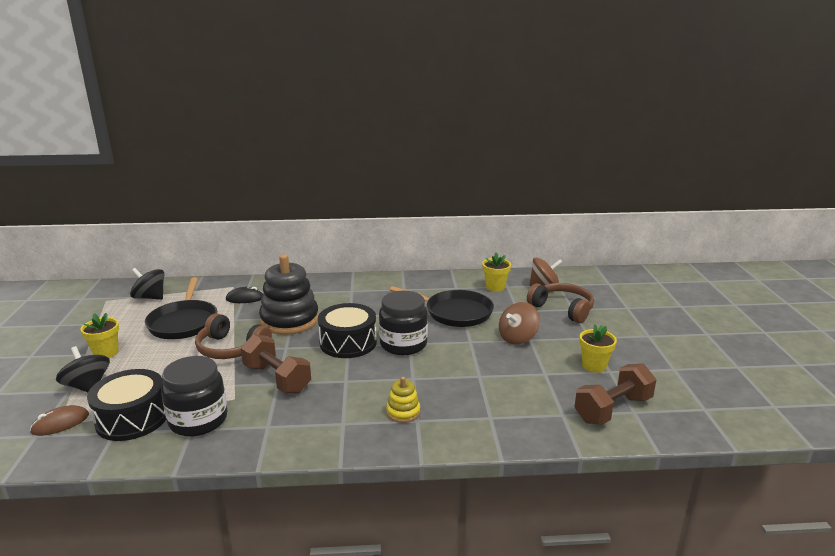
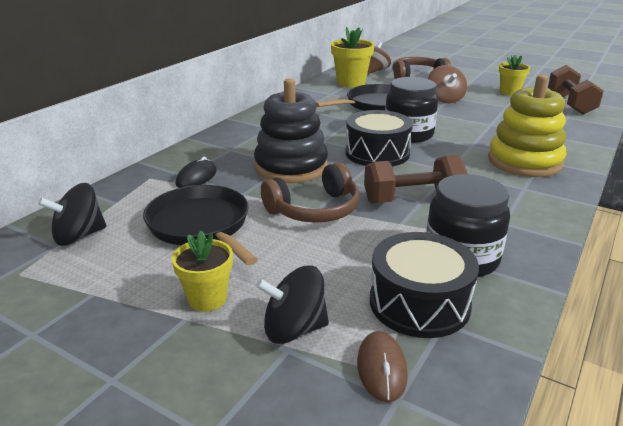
camera: 55 degrees left, 5 degrees up
black pan [145,277,217,339] -> black pan turned 150 degrees counterclockwise [143,185,258,265]
yellow stacking toy [386,377,420,423] -> yellow stacking toy [488,74,567,177], size x2.15
yellow flower pot [482,253,511,292] -> yellow flower pot [331,27,374,88], size x1.53

